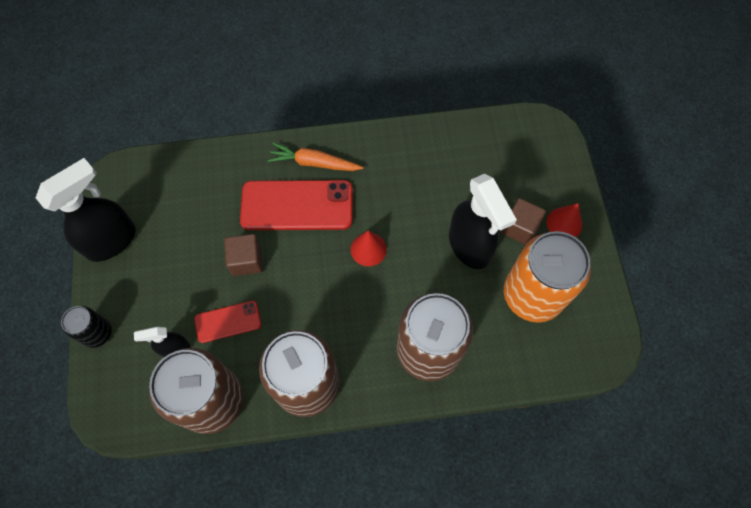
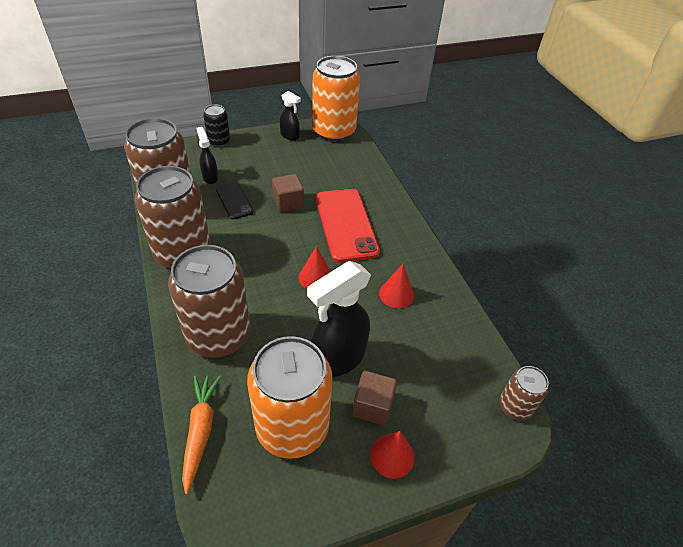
camera: 75 degrees right, 20 degrees down
black spray bottle [36,158,136,262] -> black spray bottle [280,91,301,141], size x0.52
red phone [194,301,261,343] -> black phone [216,182,254,220]
orange carrot [268,143,363,171] -> orange carrot moved to [182,376,221,495]
none -> orange can [312,56,360,142]
none -> red cone [379,264,414,309]
none -> brown can [499,366,549,421]

